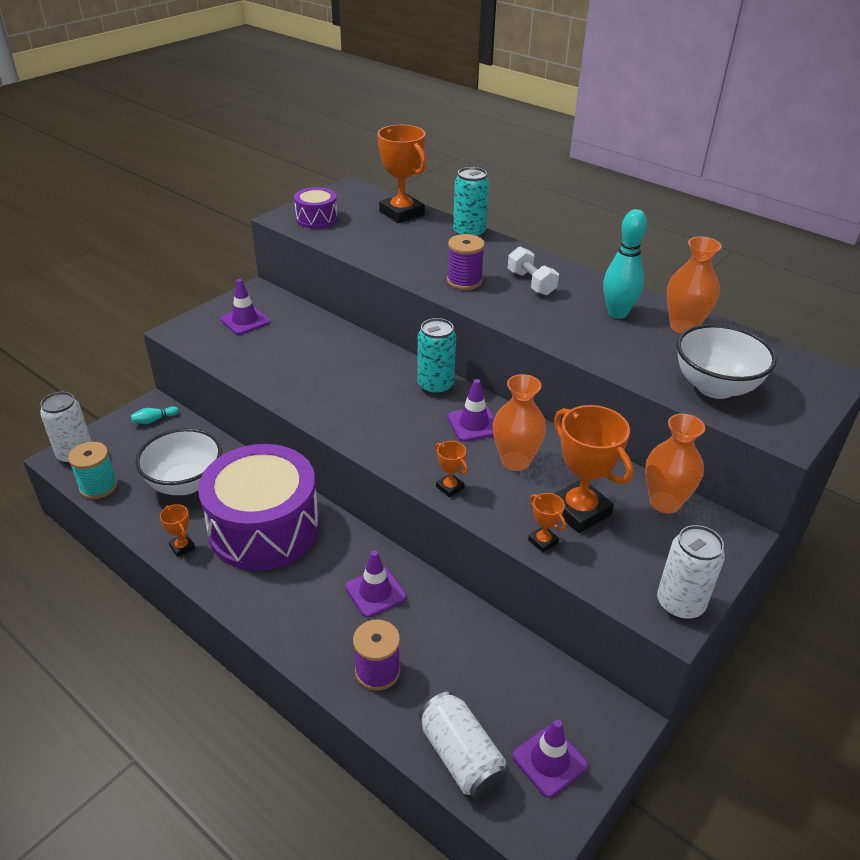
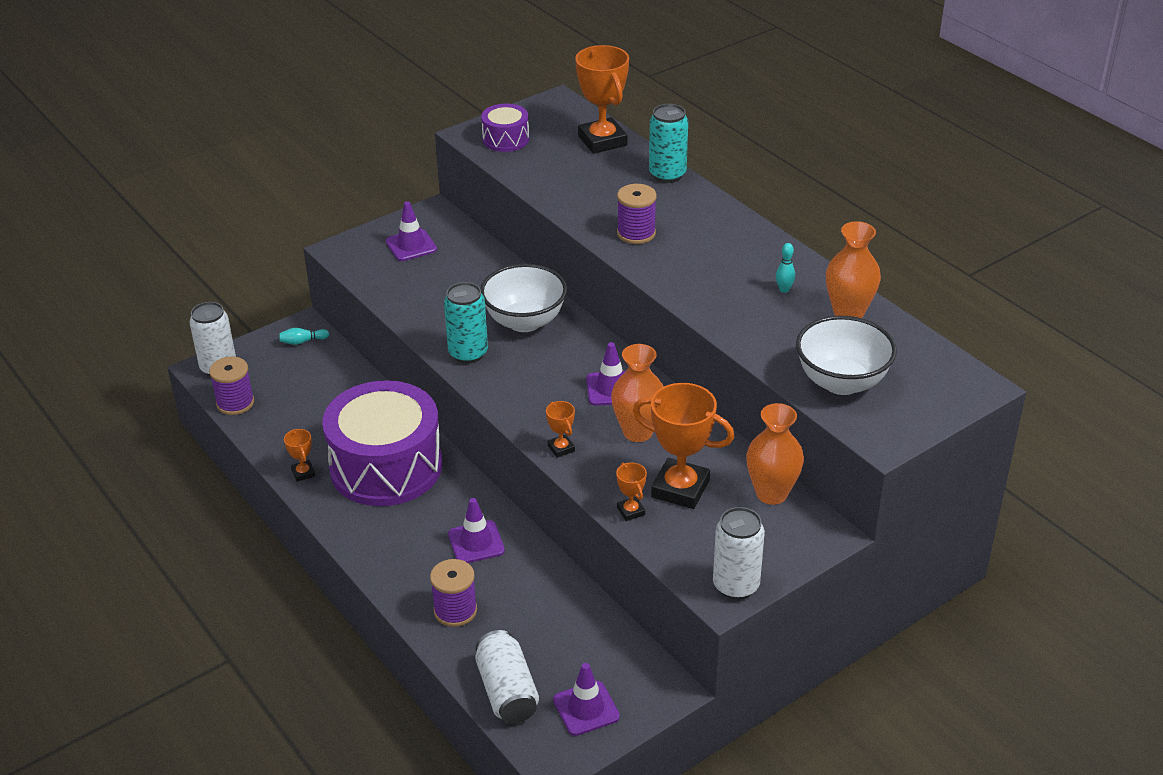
camera: 15 degrees right, 0 degrees up
turquoise spool [68,442,118,499] -> purple spool [209,357,254,415]
white bowl [135,428,222,495] -> white bowl moved to [481,264,567,332]
turquoise can [417,318,456,395] -> turquoise can moved to [444,282,488,364]
white dumbbell [508,246,559,295] -> none
orange trophy [554,405,633,533] -> orange trophy turned 45 degrees counterclockwise [633,383,734,509]
turquoise bowling pin [603,209,647,319] -> turquoise bowling pin [776,243,795,293], size x0.46

